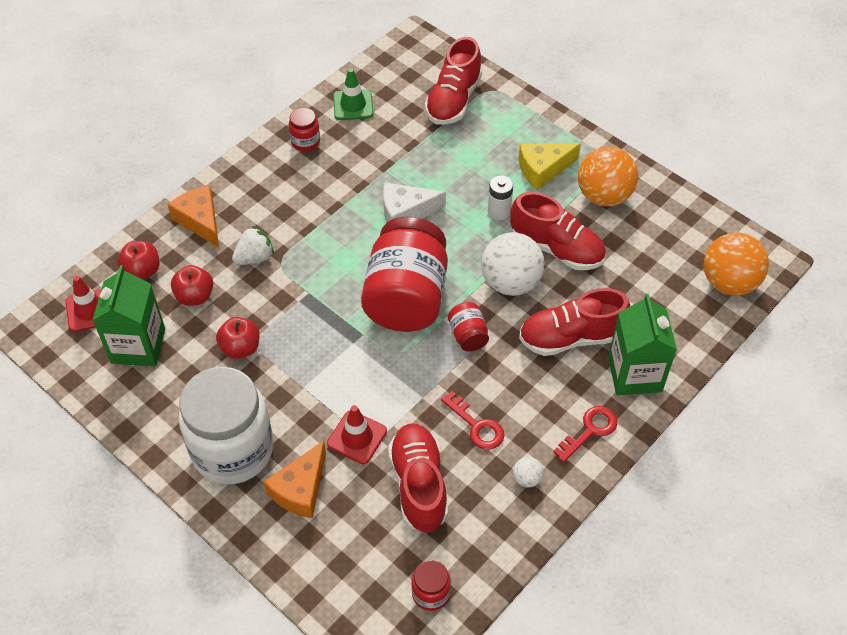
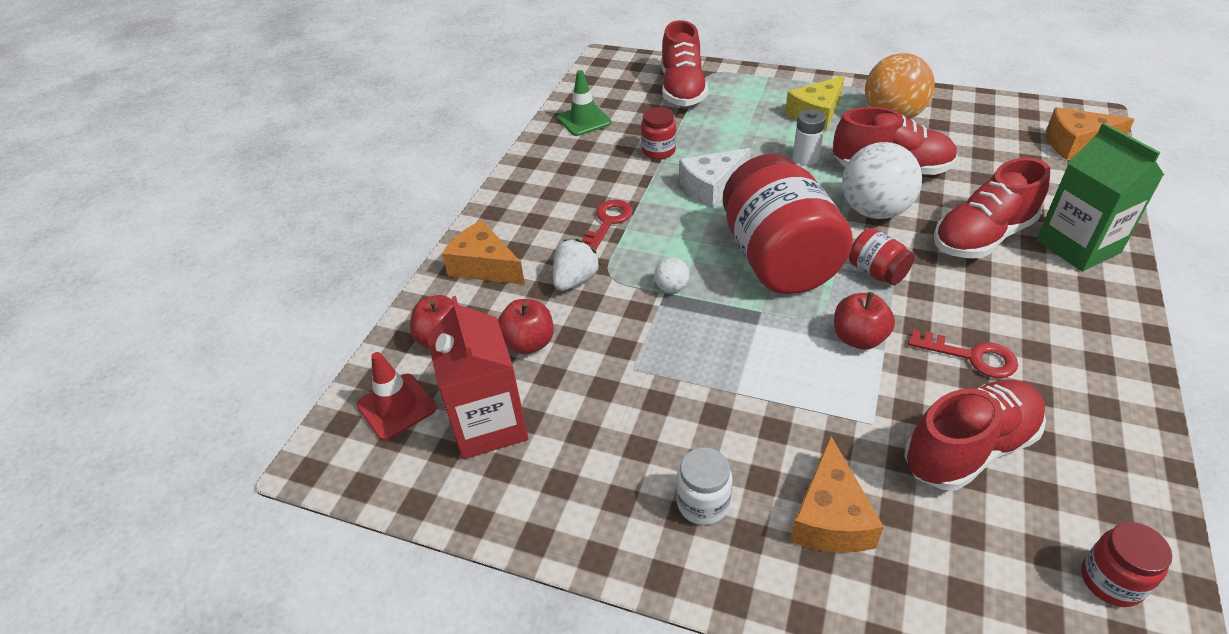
camera: 20 degrees left, 10 degrees down
green carton [92,265,165,366] -> red carton [427,296,529,459]
white jar [179,367,273,484] -> white jar [676,447,733,525], size x0.43
red apple [216,317,260,359] -> red apple moved to [834,292,895,350]
red jar [289,108,320,151] -> red jar moved to [641,107,676,160]
red traffic cone [327,405,387,464] -> none
red shoe [388,423,448,533] -> red shoe turned 90 degrees clockwise [904,380,1046,491]
white ball [513,457,543,488] -> white ball moved to [654,258,690,293]
red key [553,406,617,463] -> red key moved to [581,200,632,250]
orange ball [704,232,769,296] -> orange cheese [1046,107,1135,160]

